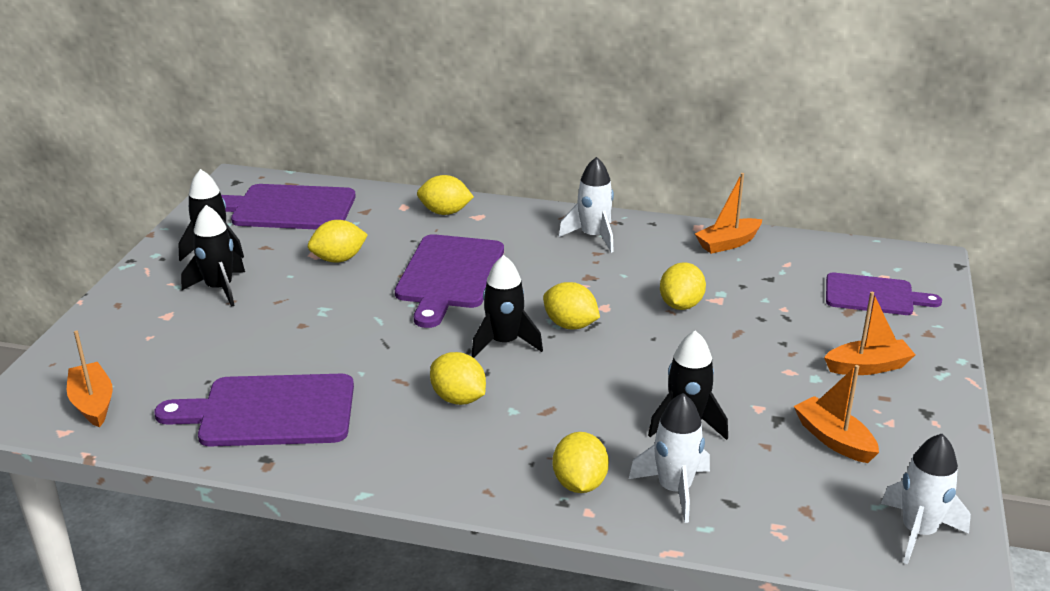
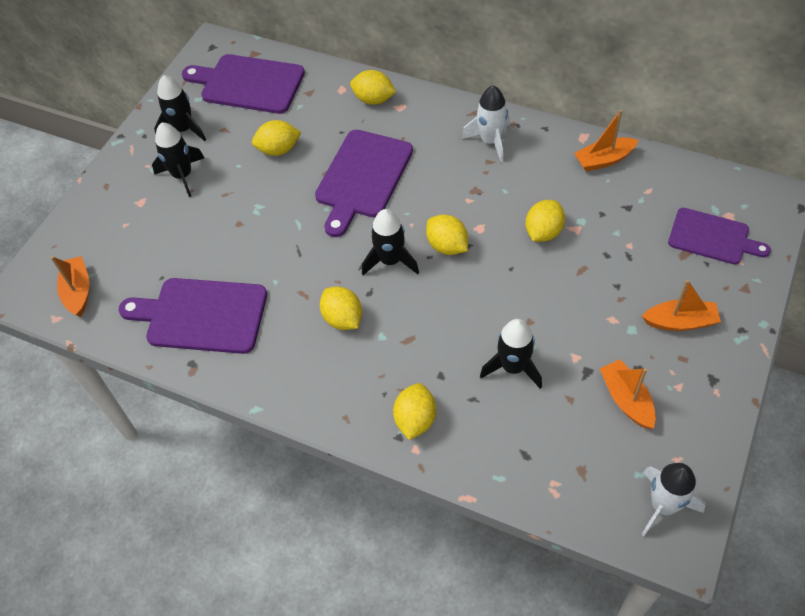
camera: 15 degrees right, 25 degrees up
white rocket [629,393,710,523] -> none

